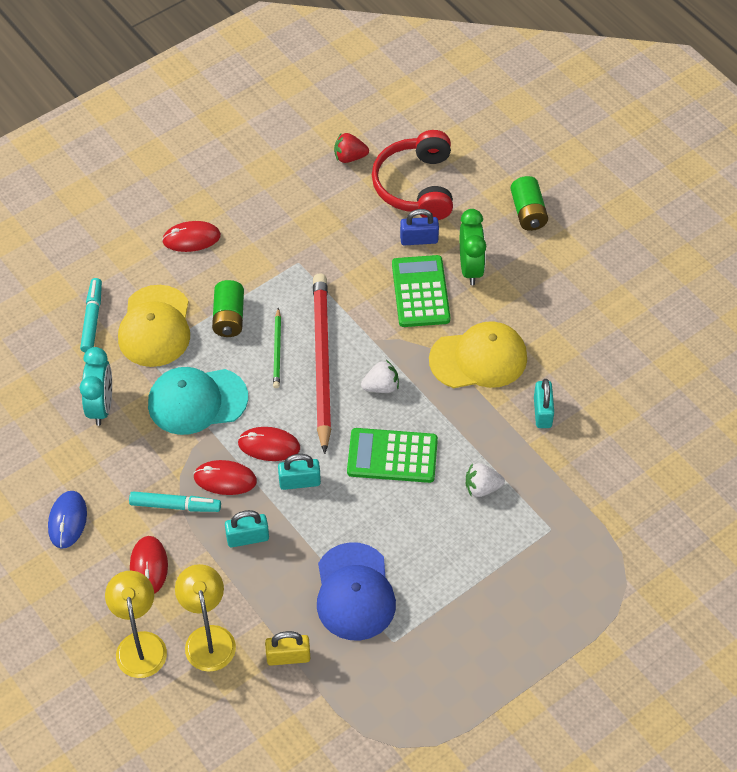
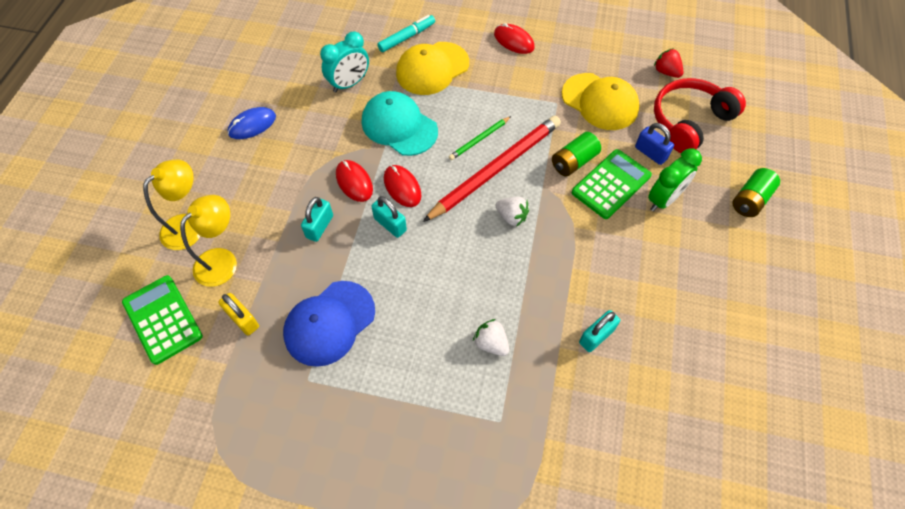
camera: 50 degrees right, 5 degrees up
turquoise marker [129,492,221,512] -> none
red mouse [130,536,168,594] -> none
green battery [212,280,244,337] -> green battery moved to [552,132,601,177]
turquoise padlock [225,510,269,547] -> turquoise padlock turned 75 degrees clockwise [301,197,333,242]
green calculator [347,428,438,483] -> green calculator moved to [122,275,203,365]
yellow cap [429,321,527,388] -> yellow cap moved to [562,73,640,130]

